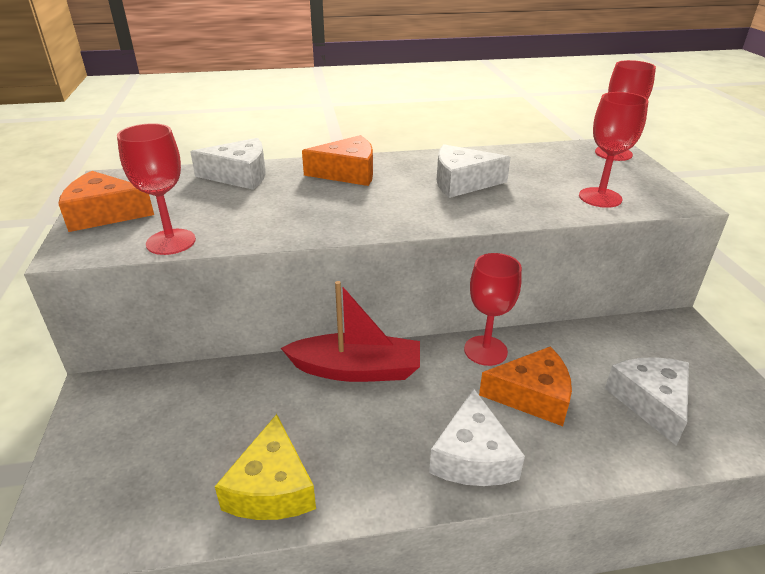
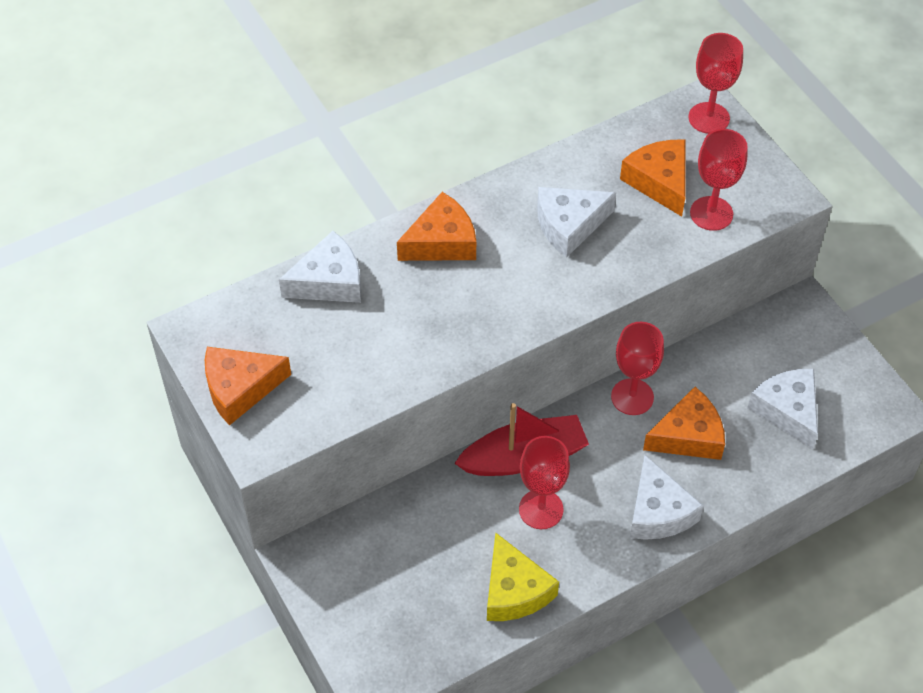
camera: 20 degrees left, 20 degrees up
red goblet [117,123,196,255] -> red goblet moved to [519,436,570,529]
none -> orange cheese [620,140,686,217]

